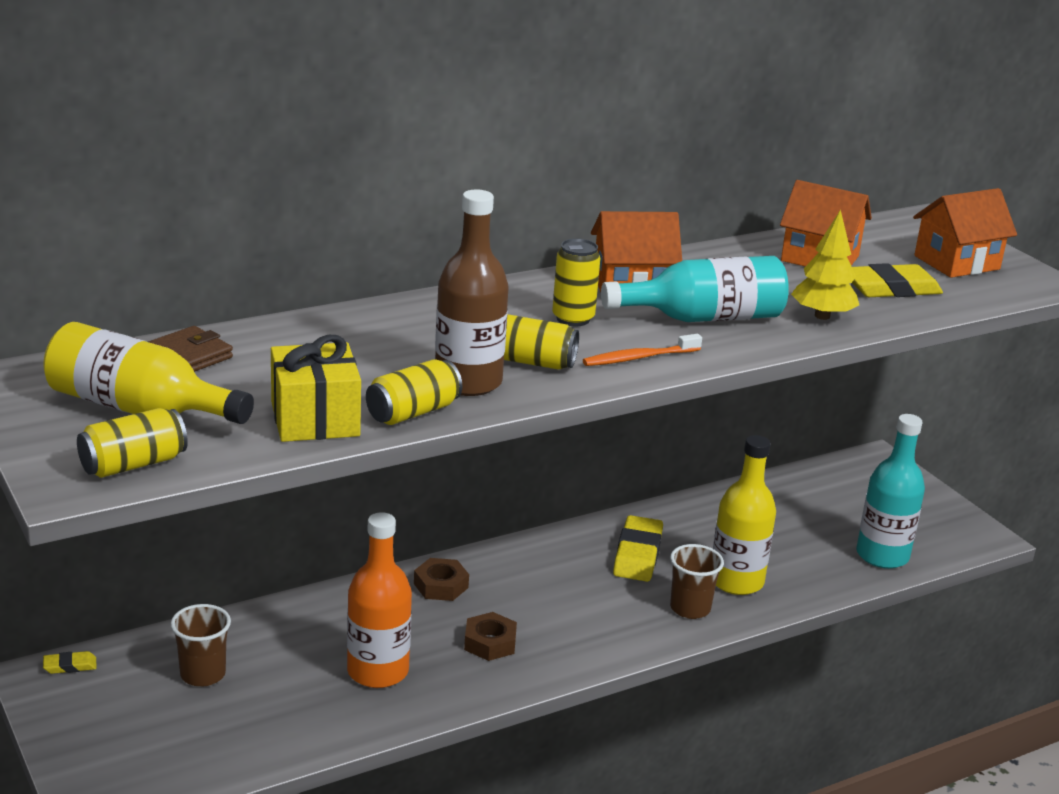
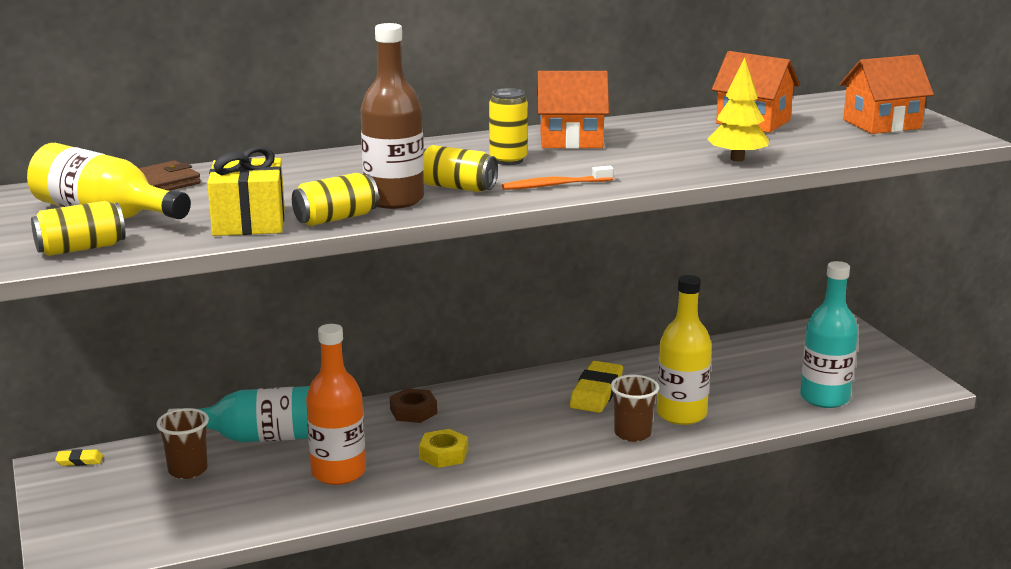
camera: 10 degrees right, 5 degrees down
brown nut [464,612,517,661] -> yellow nut [419,429,468,468]
turquoise bottle [601,256,789,322] -> turquoise bottle moved to [167,386,310,442]
yellow eraser [852,263,943,297] -> none

